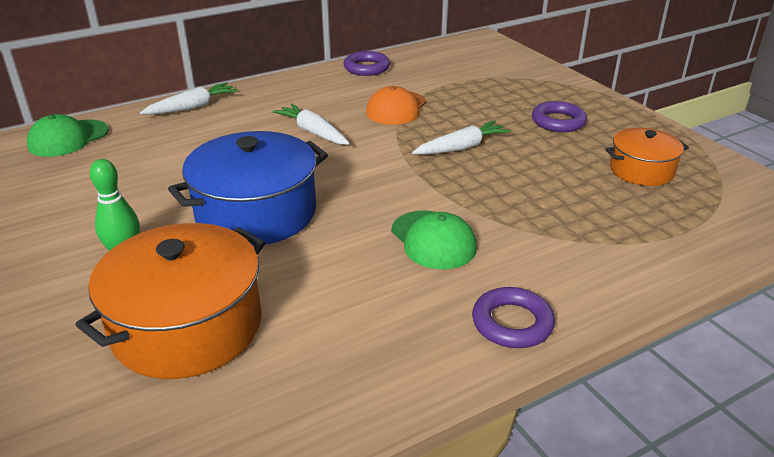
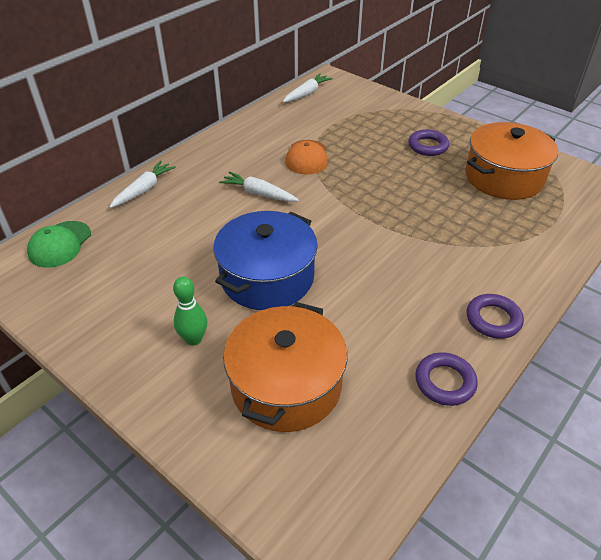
camera: 20 degrees left, 10 degrees up
purple ring [344,51,390,76] -> purple ring moved to [415,353,478,406]
green cap [391,210,477,270] -> none
white carrot [412,121,511,155] -> white carrot moved to [283,73,333,103]
orange pot [605,128,689,186] -> orange pot [465,122,558,200], size x1.74

